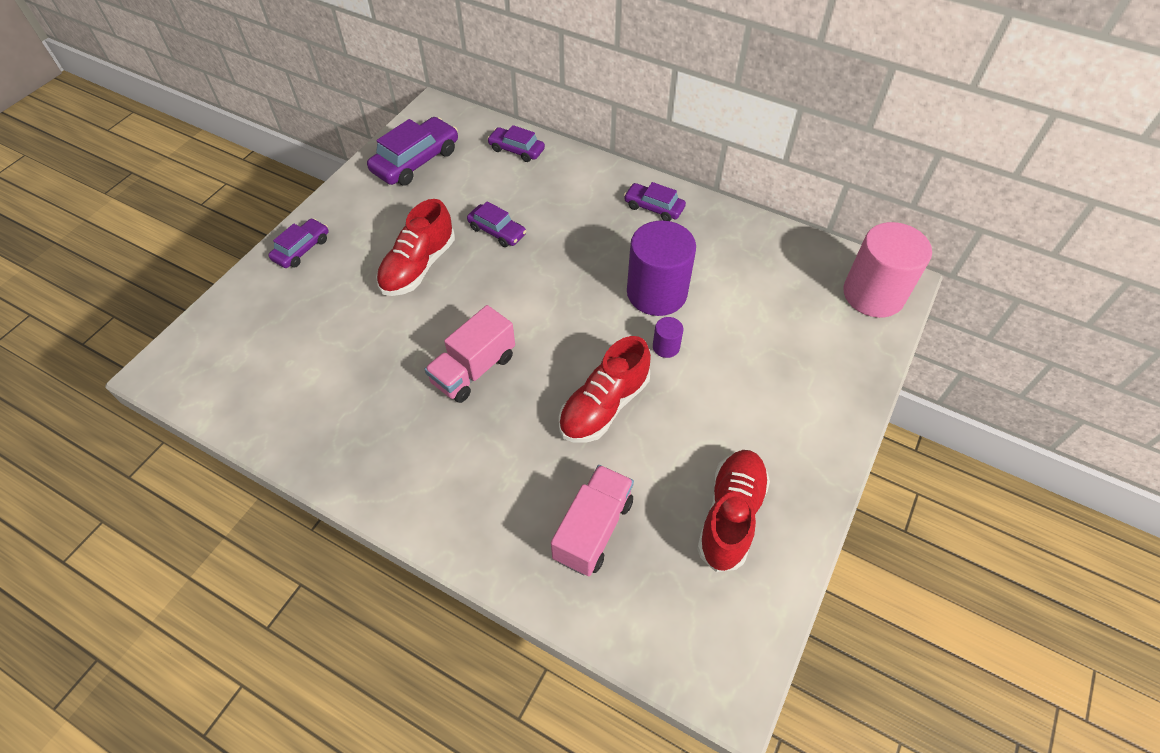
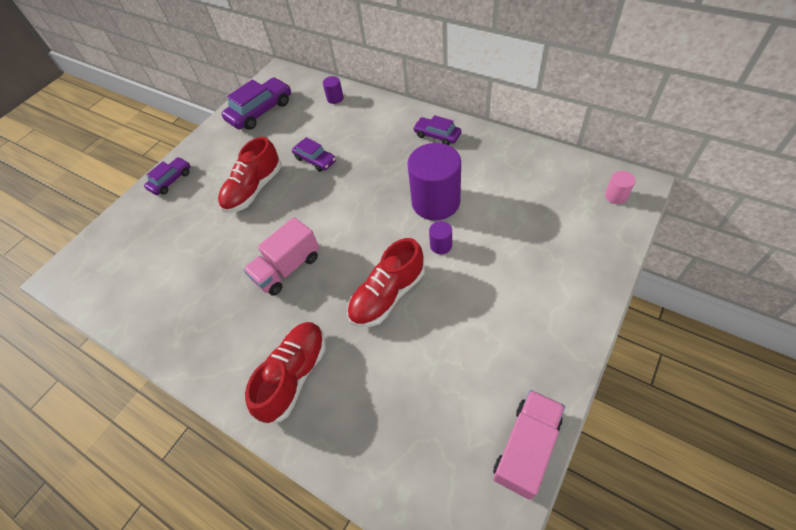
camera: 10 degrees right, 0 degrees up
purple car [487,125,545,162] -> purple cylinder [323,76,344,104]
pink truck [551,465,634,576] -> pink truck moved to [493,390,565,500]
red shoe [697,450,770,572] -> red shoe moved to [245,322,326,424]
pink cylinder [844,222,932,318] -> pink cylinder [605,171,636,204], size x0.43

